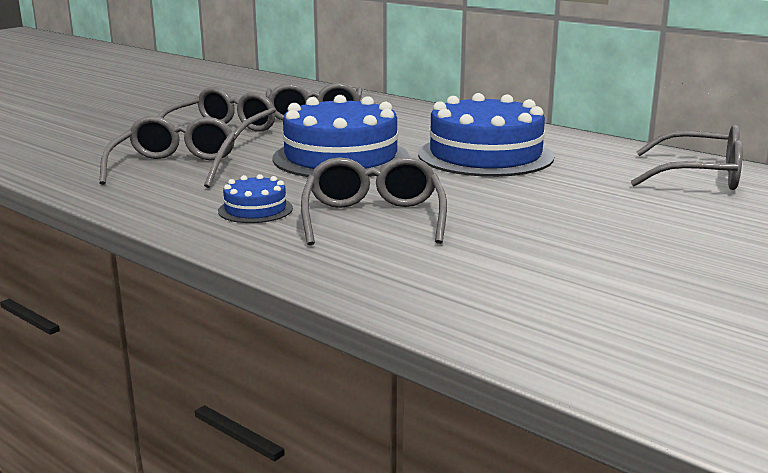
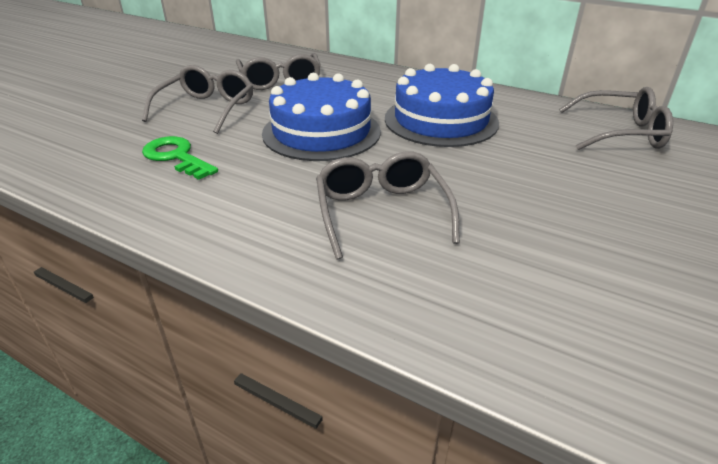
camera: 10 degrees left, 15 degrees up
grey glasses [99,116,235,188] -> green key [142,136,218,180]
blue cake [218,174,293,223] -> none

